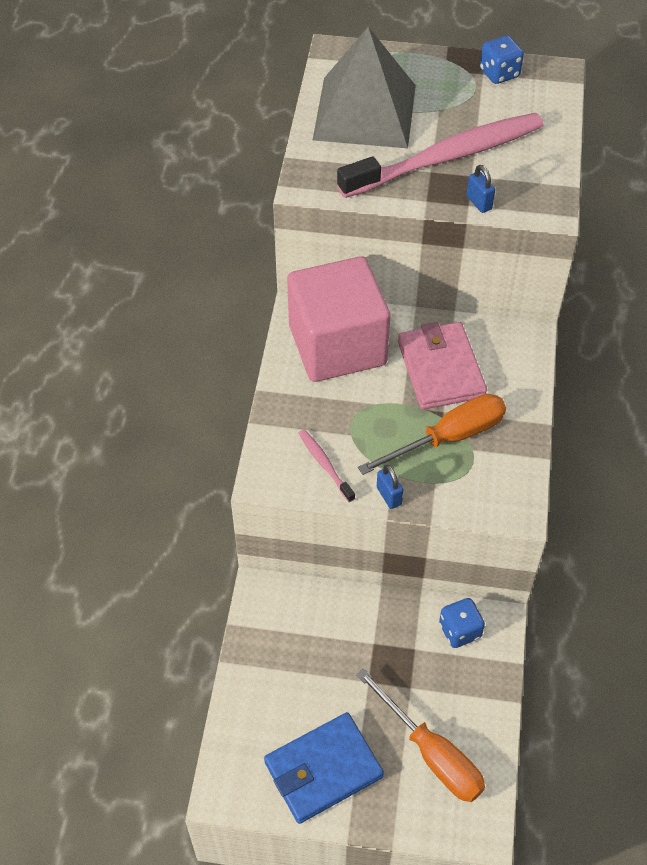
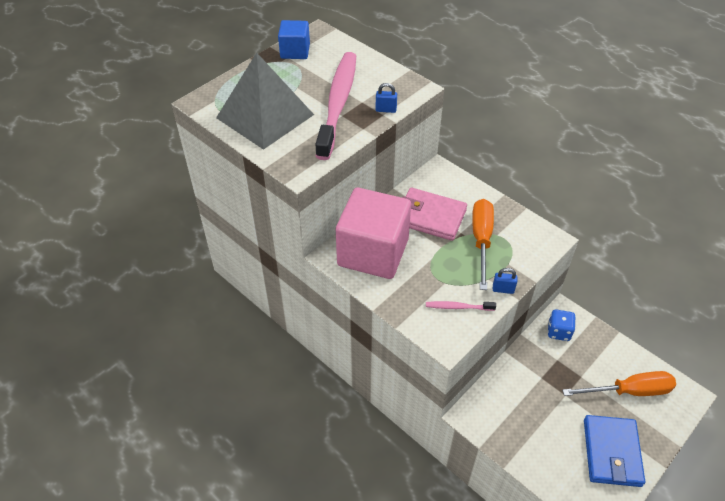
camera: 55 degrees left, 5 degrees down
blue dice [480,36,524,84] -> blue cube [278,20,310,59]

